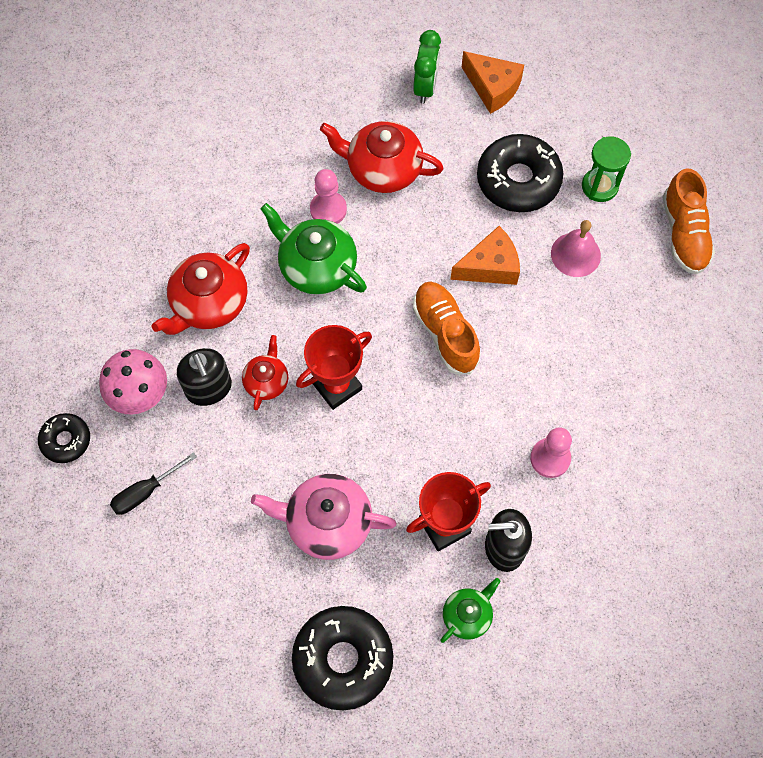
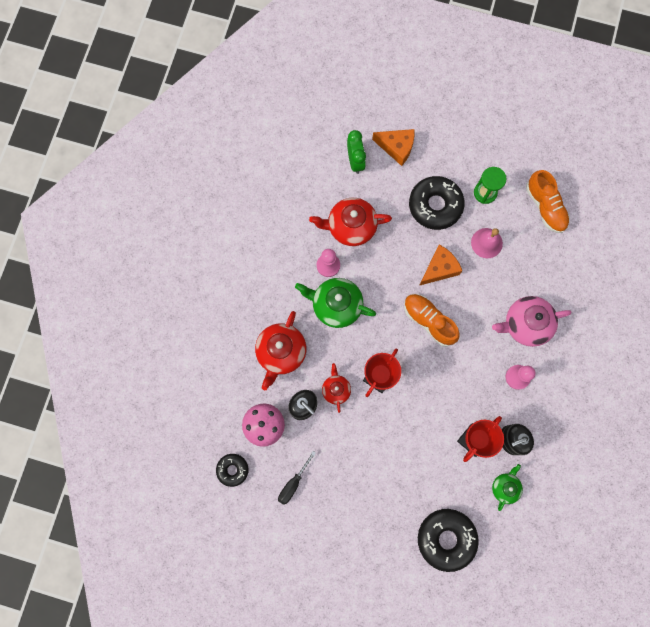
camera: 20 degrees left, 10 degrees up
pink teapot [251,474,397,560] -> pink teapot moved to [492,296,571,347]

